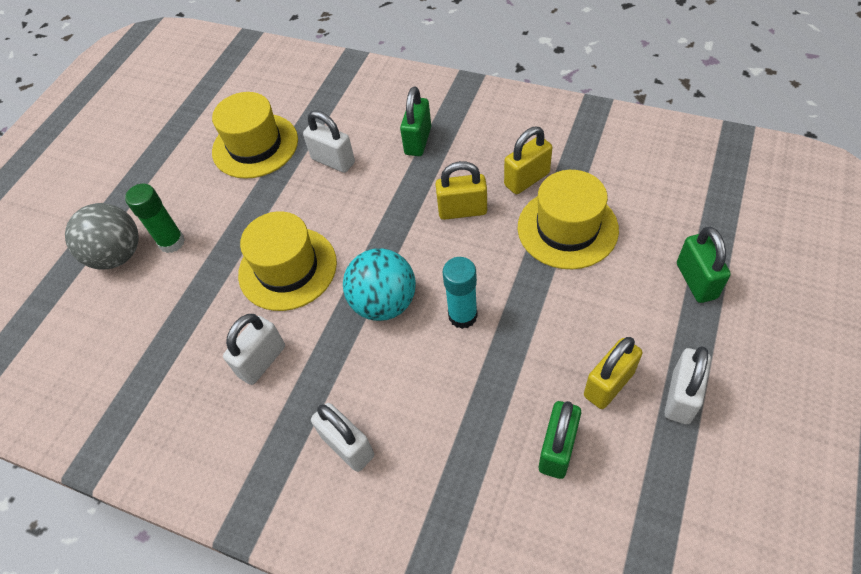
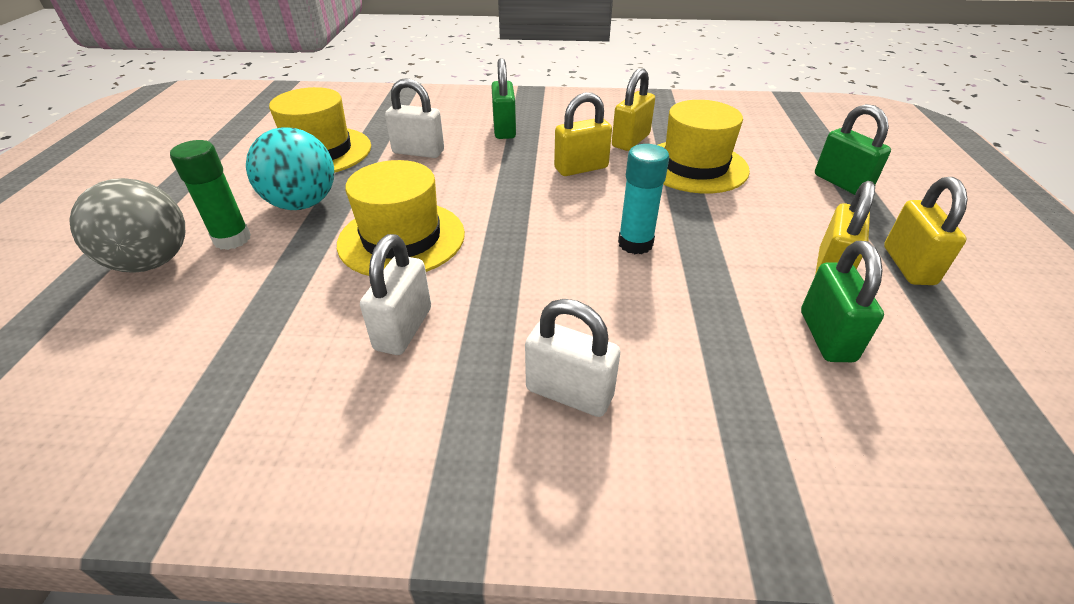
camera: 25 degrees left, 15 degrees down
turquoise ball [343,248,416,321] -> turquoise ball moved to [246,127,334,210]
white padlock [664,346,711,424] -> yellow padlock [884,177,968,285]

